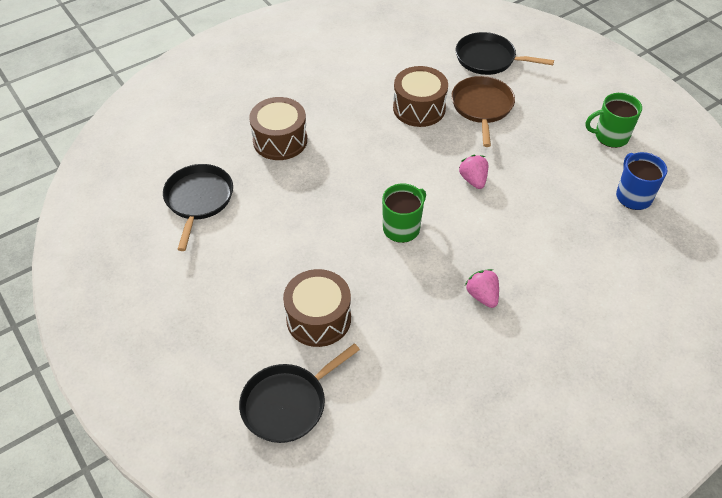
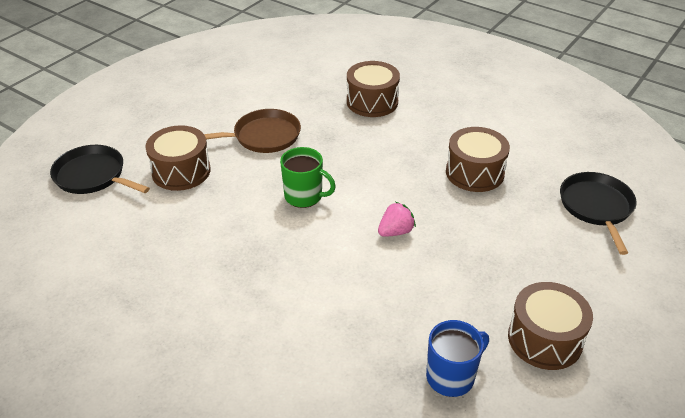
camera: 70 degrees right, 10 degrees down
black pan [163,164,233,251] -> none
brown pan [451,76,515,147] -> brown pan moved to [204,109,301,153]
pink strawberry [465,269,499,308] -> none
green mug [585,93,642,148] -> brown drum [508,282,593,370]

